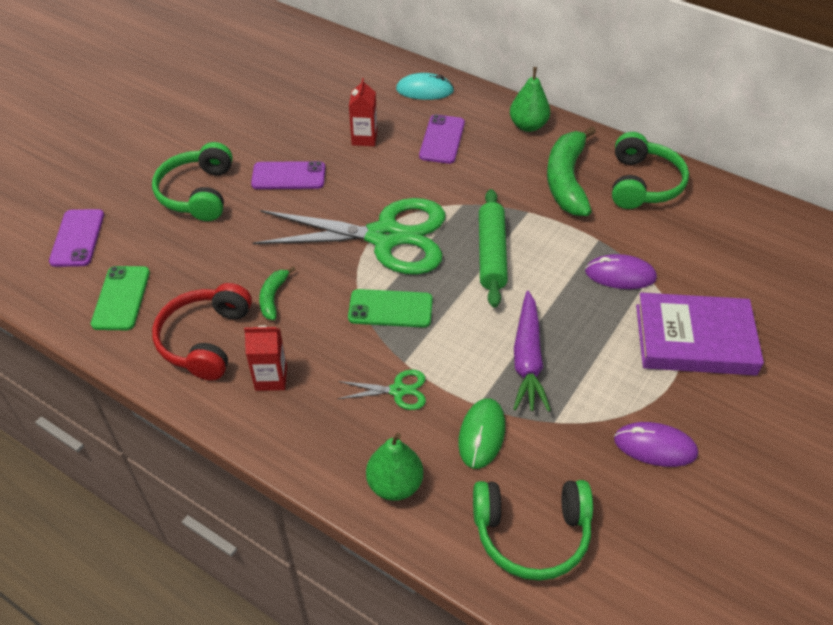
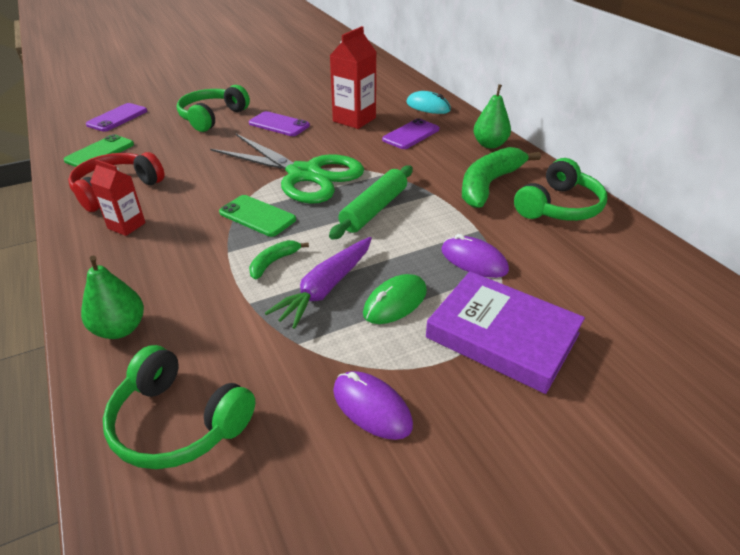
camera: 30 degrees right, 10 degrees down
green banana [259,266,296,320] -> green banana moved to [249,240,309,279]
green scissors [338,370,426,410] -> none
red carton [349,78,377,146] -> red carton [330,26,377,129], size x1.62
green mouse [458,398,505,469] -> green mouse moved to [363,274,427,324]

